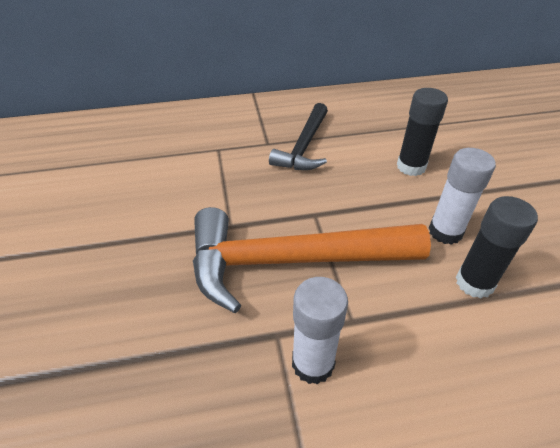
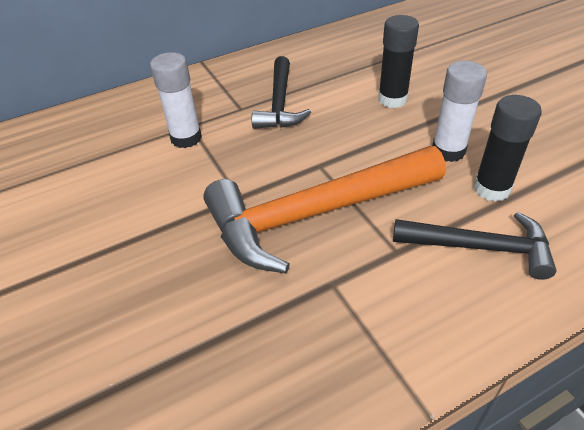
camera: 15 degrees left, 0 degrees up
white glue stick [292,277,348,384] -> white glue stick moved to [150,52,202,148]
none -> black hammer [393,212,556,280]

